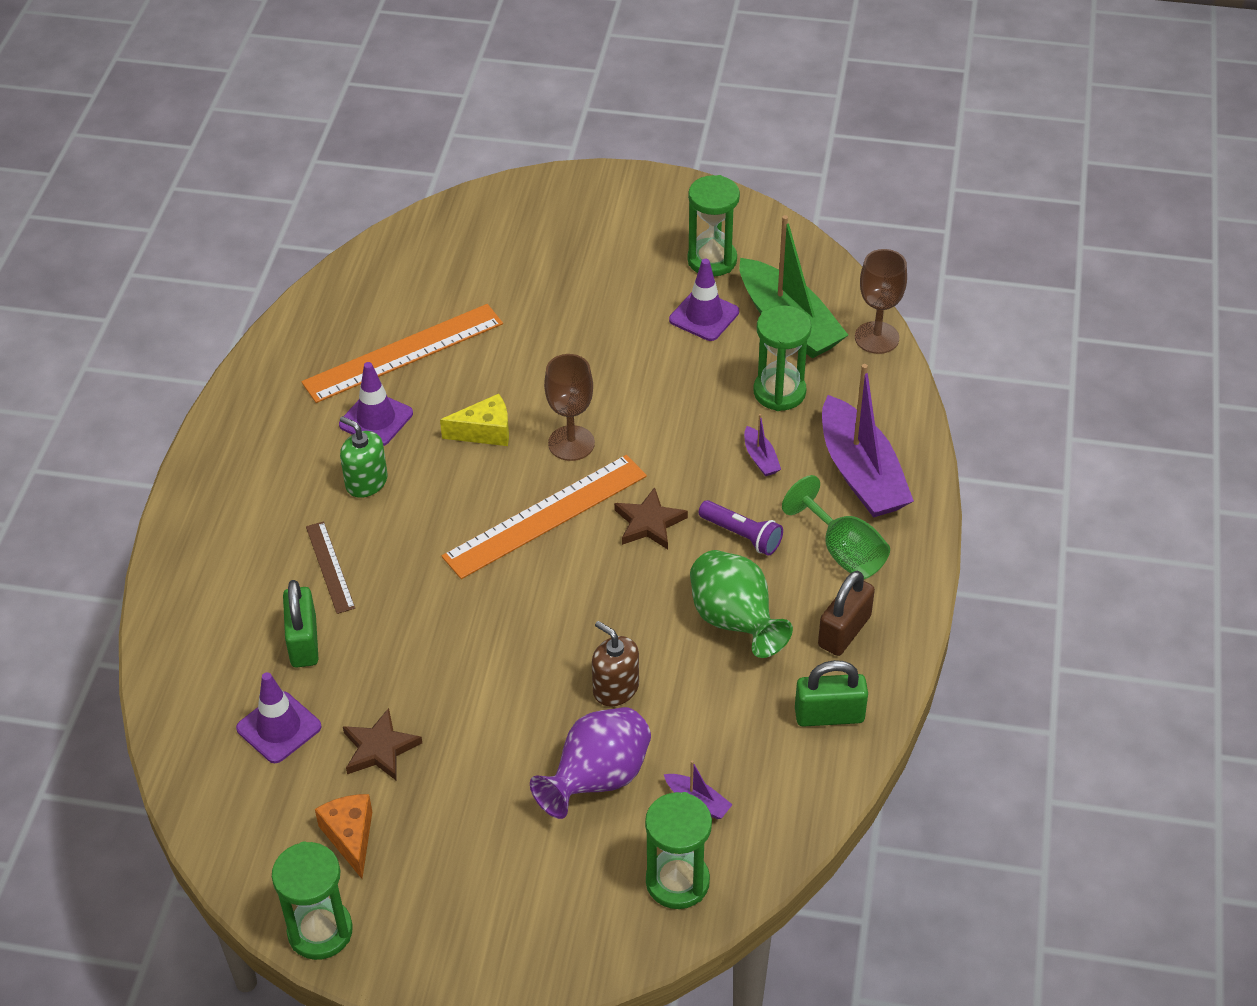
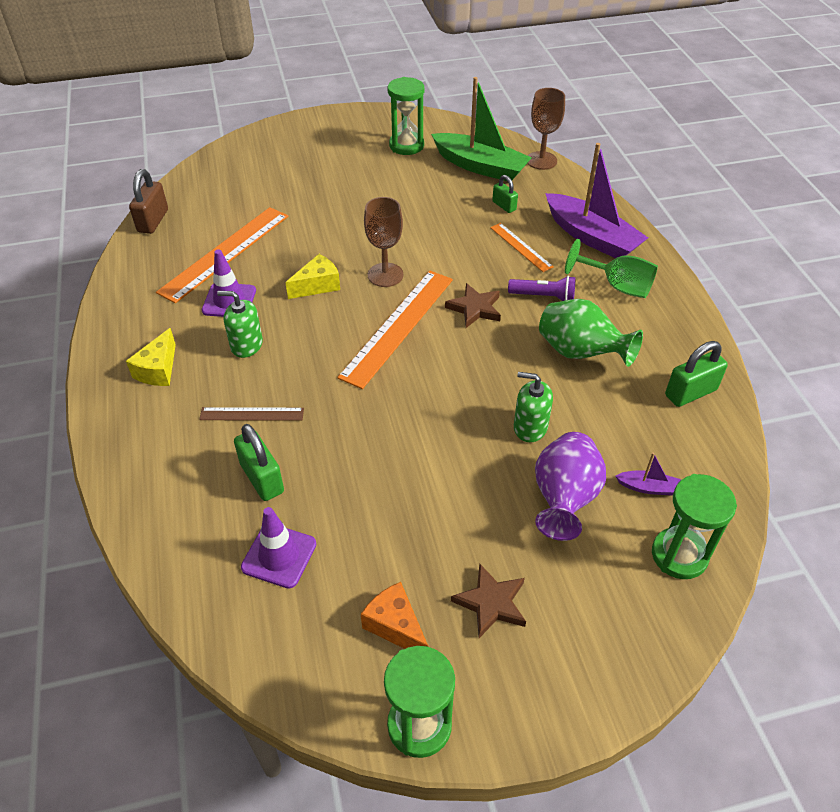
camera: 25 degrees left, 0 degrees up
brown ruler [306,521,355,614] -> brown ruler turned 45 degrees counterclockwise [199,407,304,421]
brown star [343,708,422,780] -> brown star moved to [451,564,526,638]
brown soap dispenser [592,621,639,706] -> green soap dispenser [514,372,553,442]
purple traffic cone [669,259,739,341] -> none
purple boat [744,414,781,476] -> orange ruler [490,223,553,272]
green hourglass [753,306,811,411] -> green padlock [492,175,518,213]
brown padlock [818,571,875,656] -> brown padlock moved to [129,169,168,234]
none -> yellow cheese [126,328,176,386]

